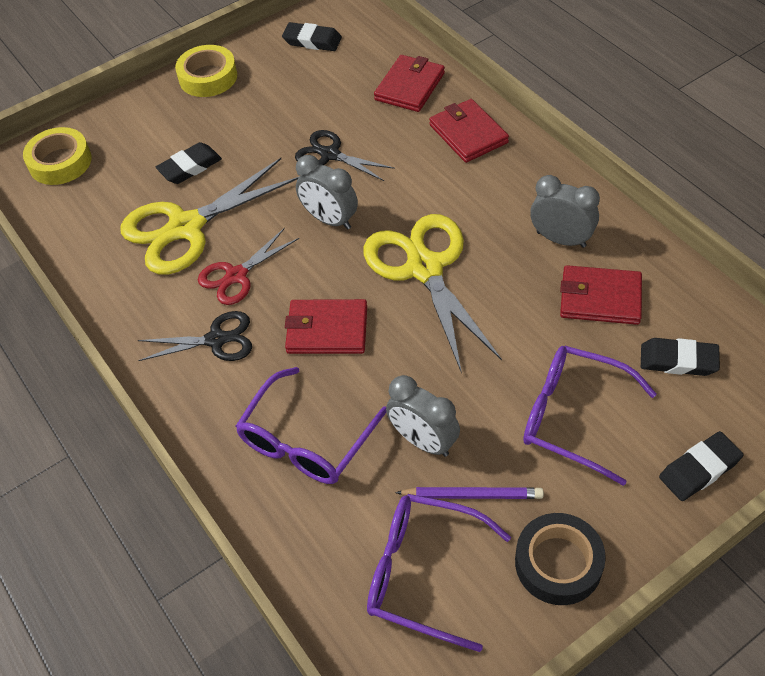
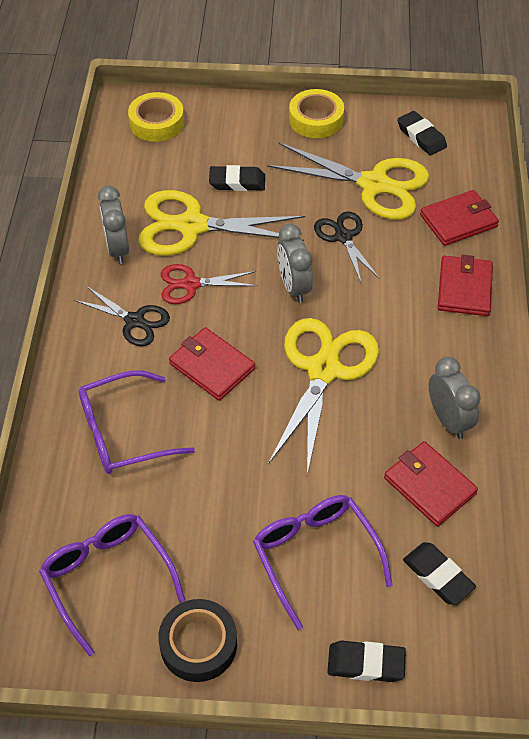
camera: 35 degrees right, 0 degrees up
grey clock [386,375,460,457] -> grey clock moved to [98,186,129,264]
purple pencil [395,487,544,499] -> none
none -> yellow scissors [267,143,429,220]

